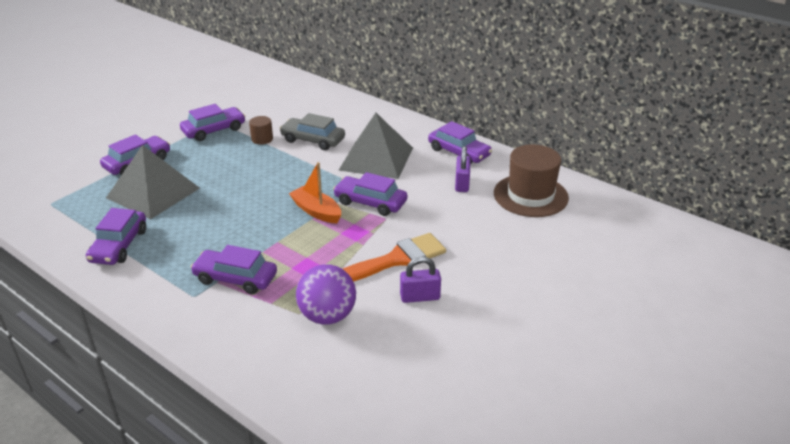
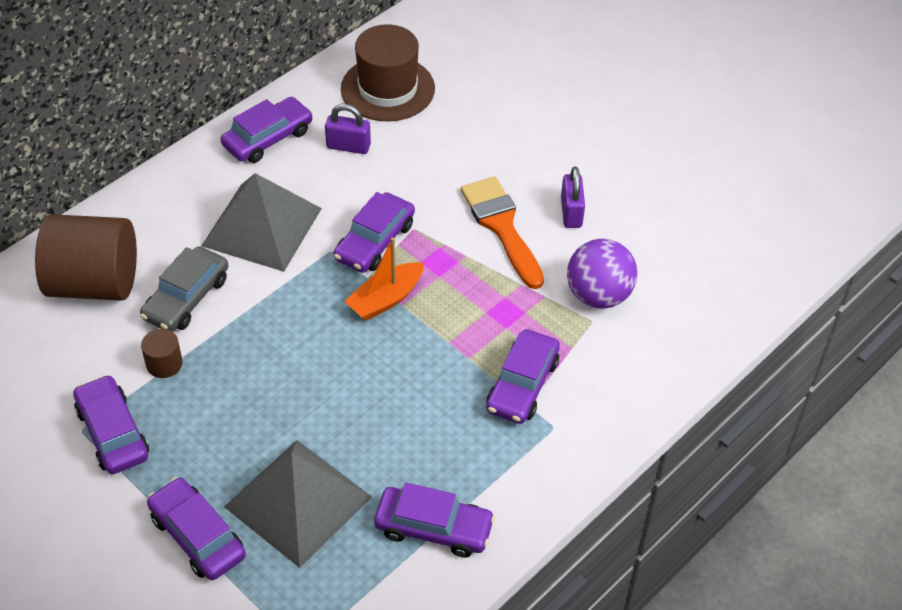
camera: 85 degrees left, 15 degrees up
none -> brown cylinder [35,214,137,301]

